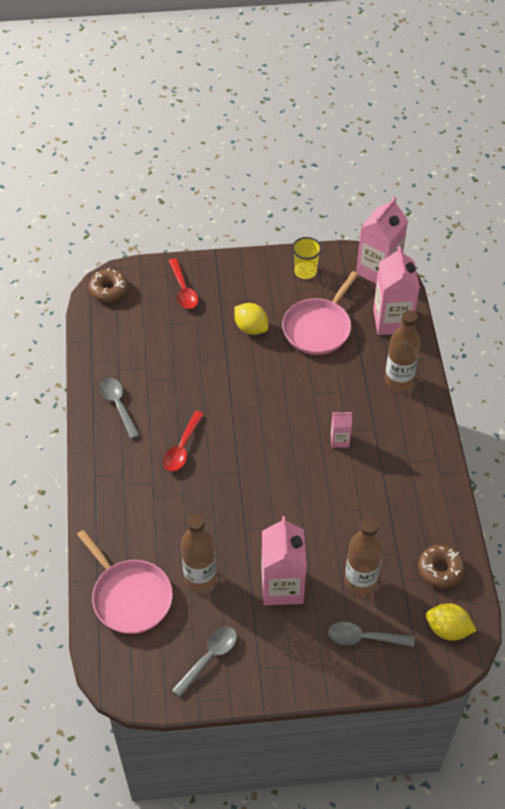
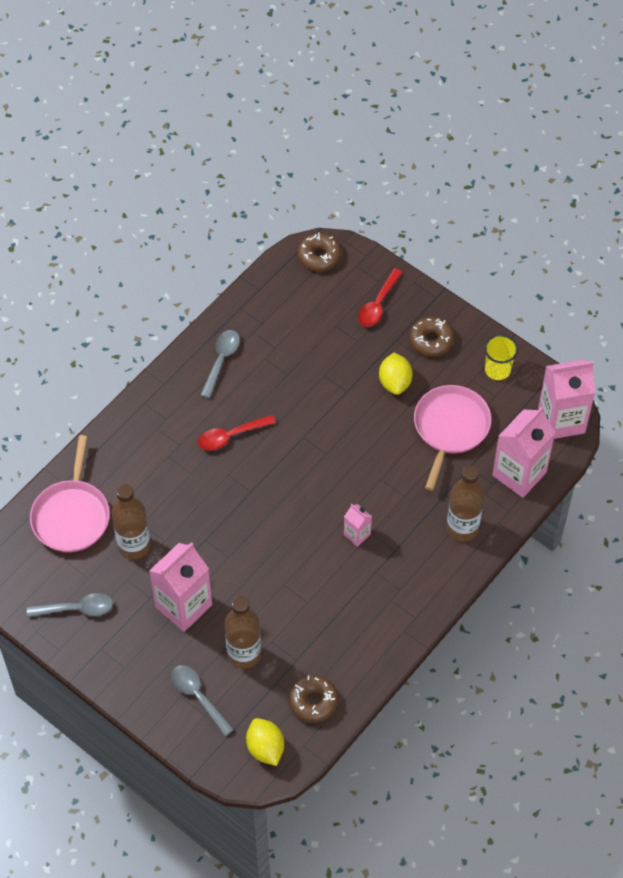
camera: 45 degrees right, 5 degrees up
pink pan [282,271,358,355] -> pink pan turned 120 degrees clockwise [414,385,491,491]
none -> brown donut [409,317,454,357]

